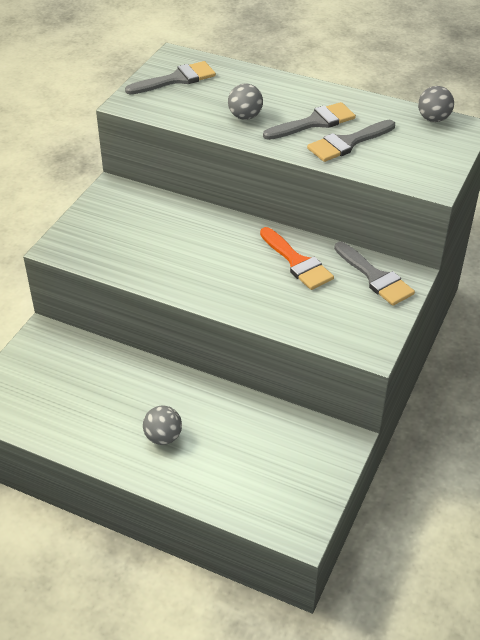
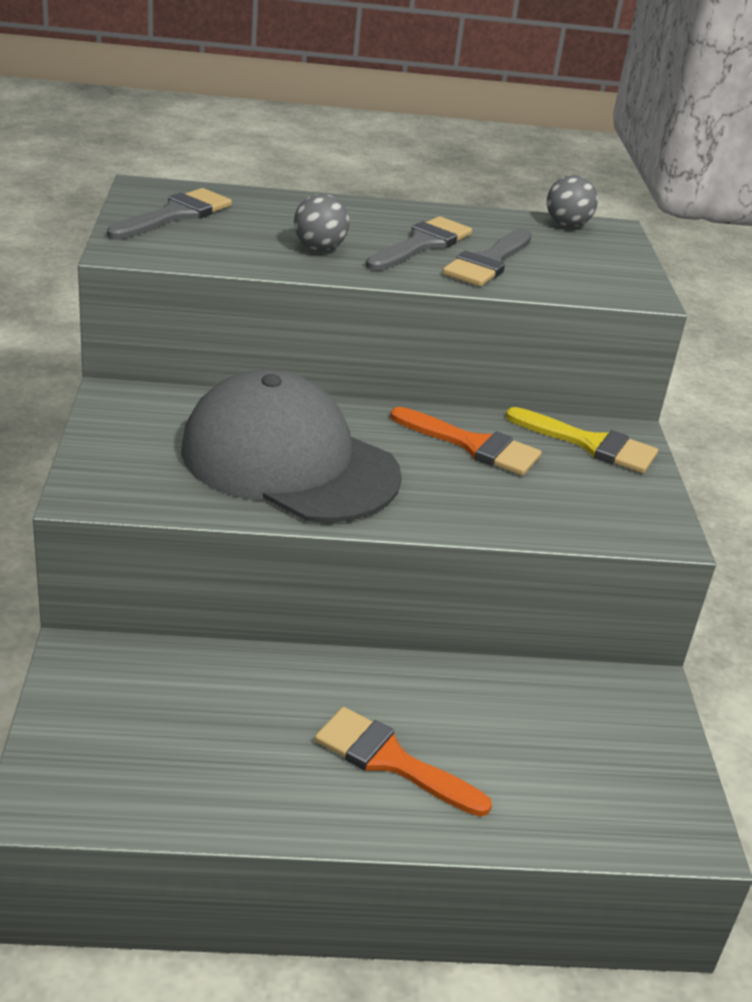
camera: 30 degrees left, 10 degrees down
grey ball [143,406,182,445] -> orange brush [314,707,492,817]
grey brush [334,241,415,306] -> yellow brush [506,407,658,473]
none -> grey cap [181,369,402,523]

